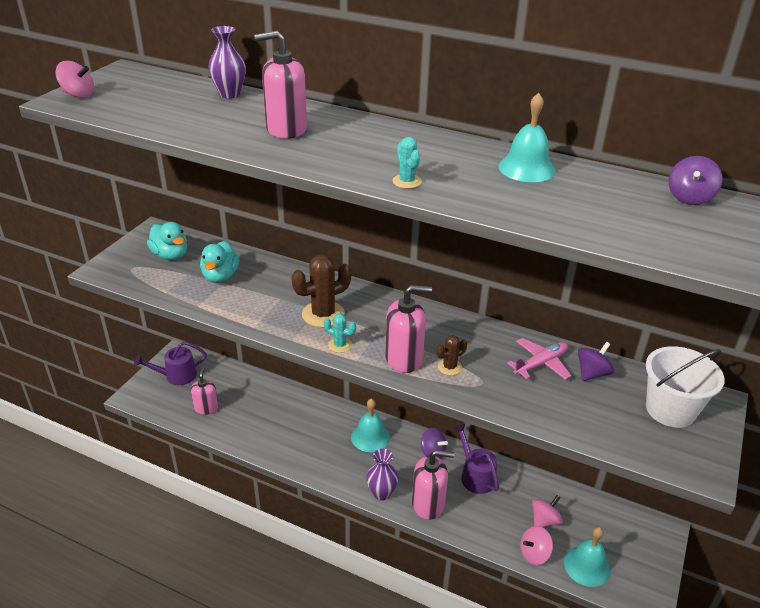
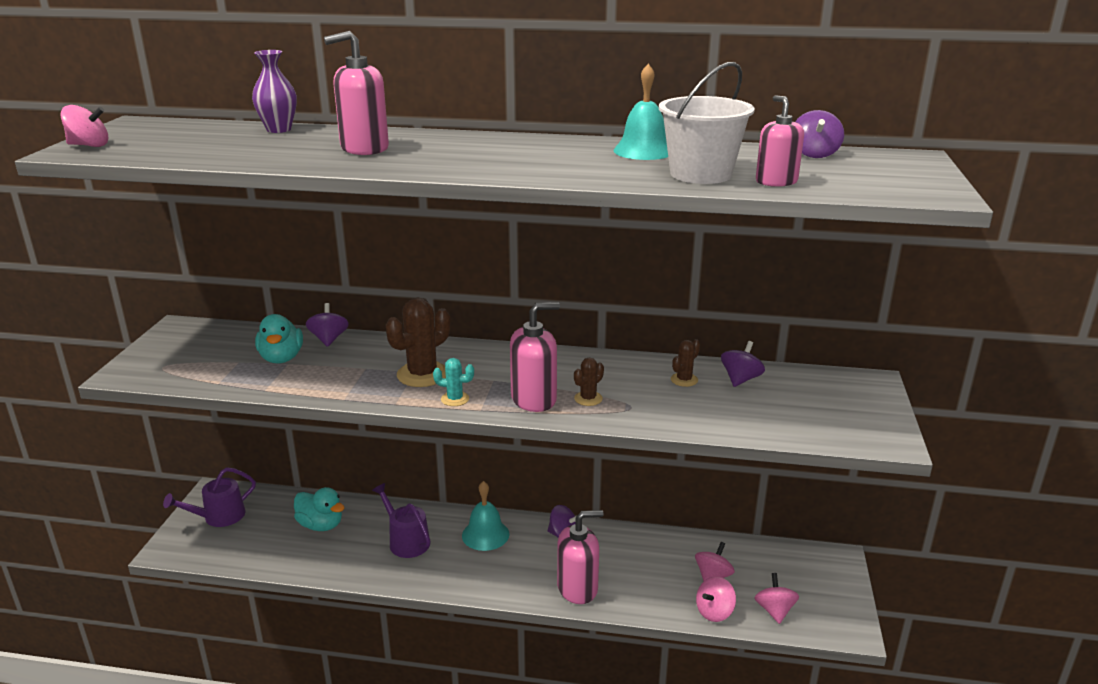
camera: 15 degrees left, 10 degrees down
turquoise duck [147,222,187,260] -> turquoise duck moved to [294,487,344,531]
pink soap dispenser [191,367,218,415] -> pink soap dispenser moved to [756,95,804,187]
purple vase [366,448,398,501] -> none
turquoise cactus [392,137,422,189] -> none
purple watering can [454,424,499,494] -> purple watering can moved to [372,483,431,558]
pink plane [507,338,572,380] -> brown cactus [671,339,700,387]
turquoise bell [564,527,610,587] -> pink spinning top [754,573,799,624]
white bucket [646,346,724,428] -> white bucket moved to [659,62,755,184]
none -> purple spinning top [306,303,349,347]

